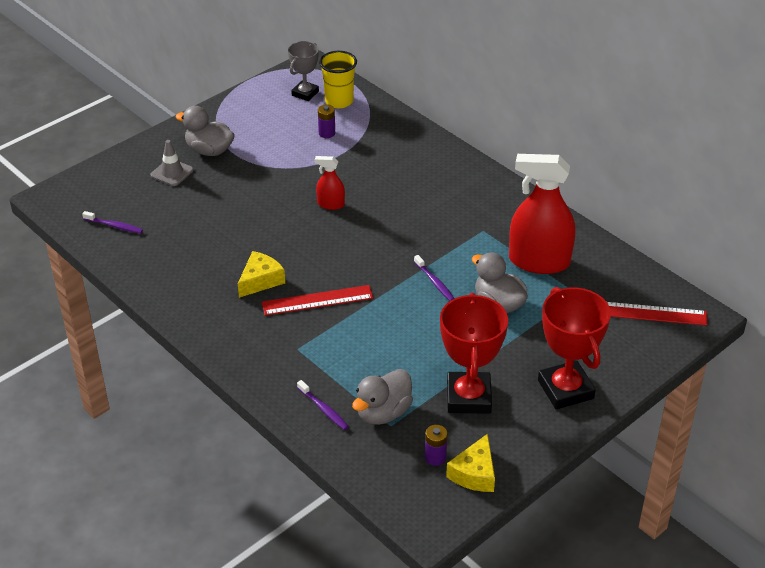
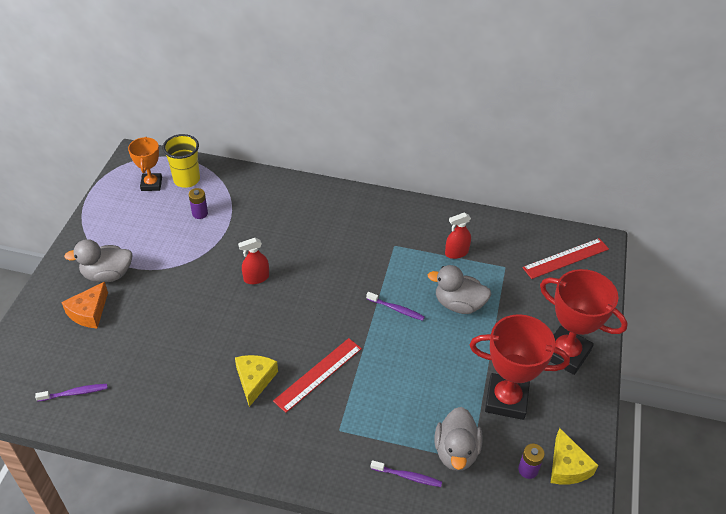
camera: 35 degrees left, 5 degrees up
grey traffic cone [151,140,194,186] -> orange cheese [61,282,108,328]
grey trophy [288,41,319,101] -> orange trophy [128,137,162,191]
red trophy [440,293,508,414] -> red trophy turned 45 degrees counterclockwise [470,314,570,420]
red spray bottle [509,154,576,274] -> red spray bottle [445,212,471,259], size x0.47

